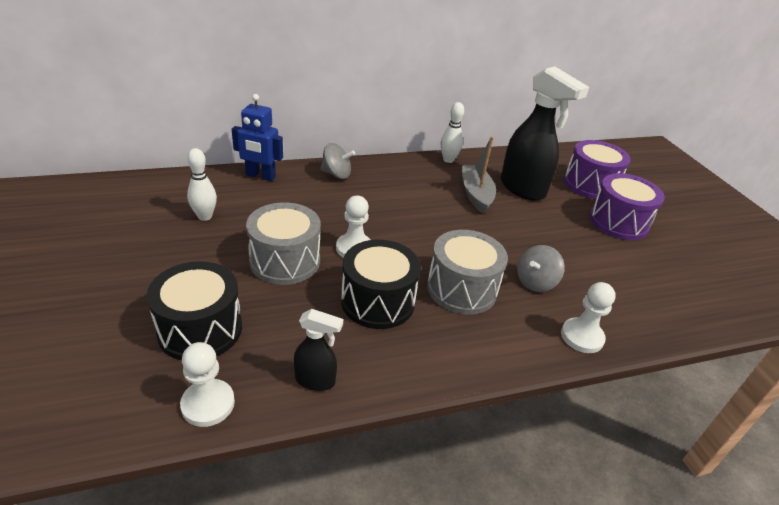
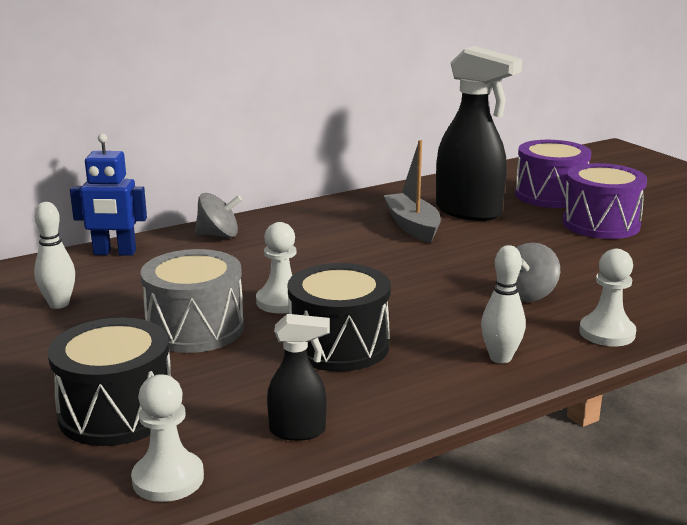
camera: 10 degrees left, 15 degrees down
grey drum [427,230,508,314] -> none
white bowling pin [441,102,464,163] -> white bowling pin moved to [481,245,526,364]

